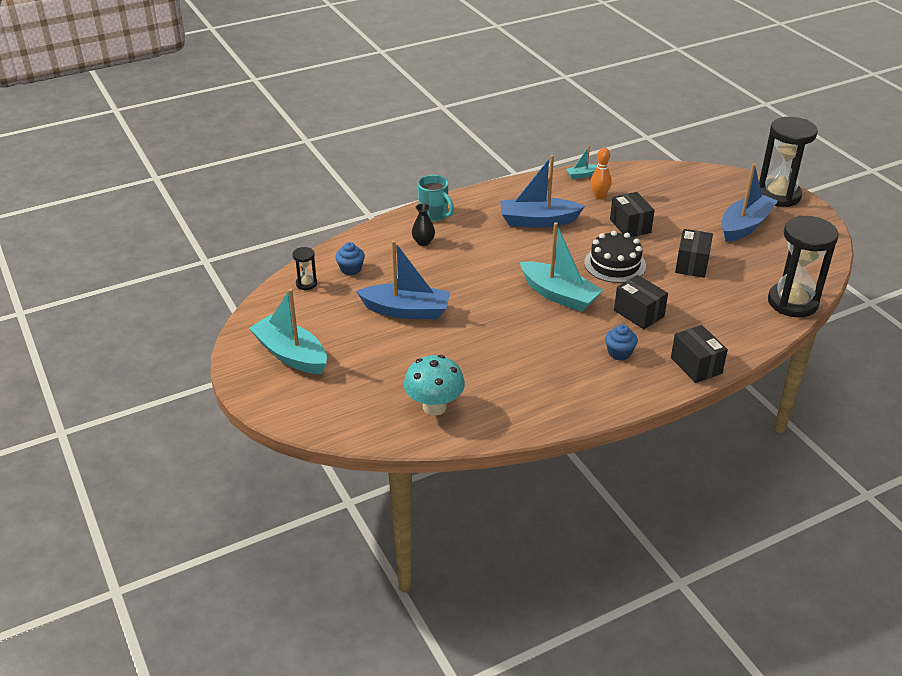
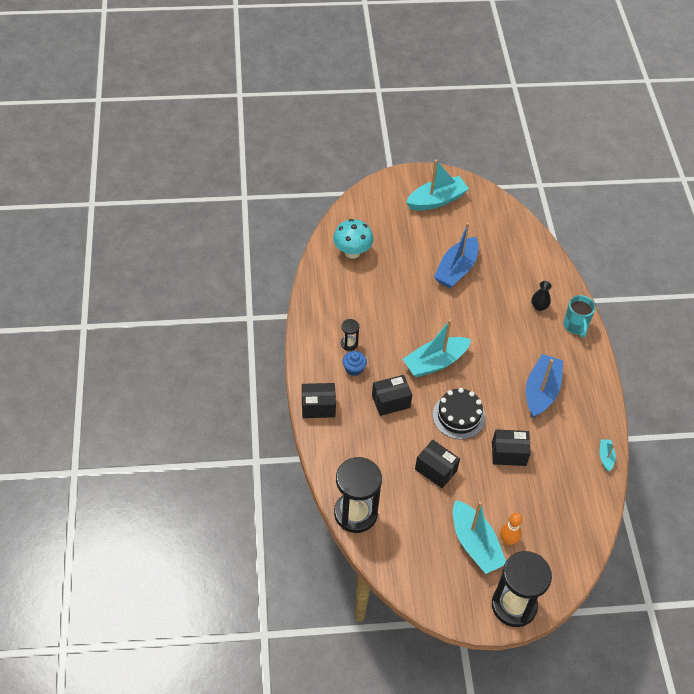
camera: 110 degrees right, 15 degrees up
black hourglass [292,247,317,290] -> black hourglass moved to [341,319,359,351]
blue cupcake [335,242,365,275] -> none
turquoise mug [418,175,454,222] -> turquoise mug turned 75 degrees counterclockwise [563,295,596,337]
orange bowling pin [590,148,612,199] -> orange bowling pin moved to [500,513,522,545]
blue boat [721,163,778,242] -> turquoise boat [453,500,506,574]

